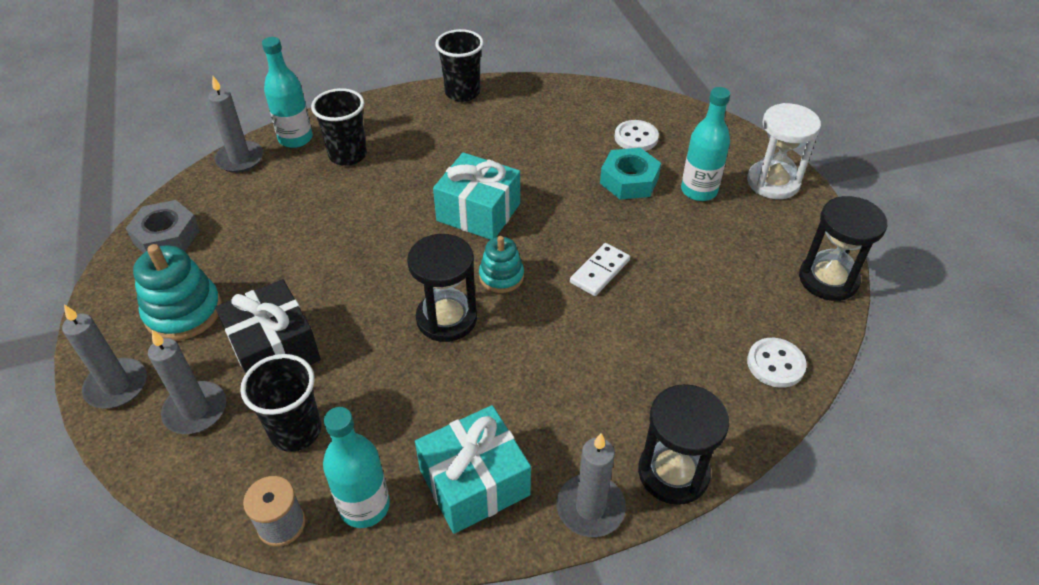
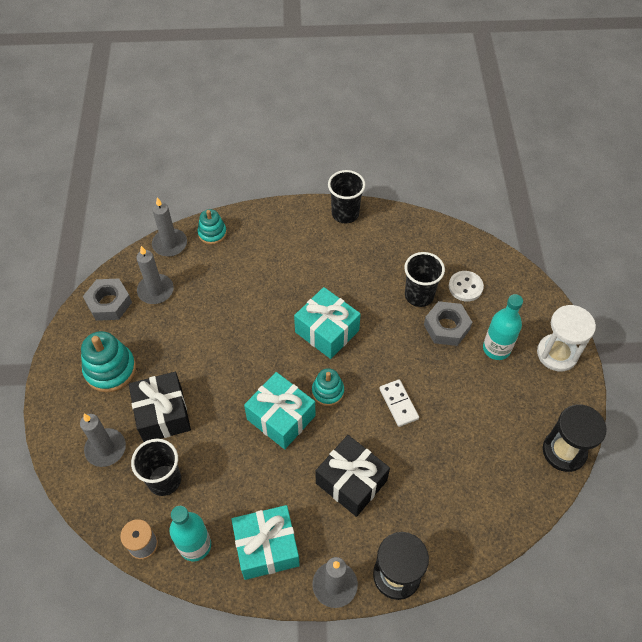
camera: 15 degrees right, 10 degrees up
grey candle [62,304,147,408] -> grey candle moved to [136,246,174,304]
turquoise bottle [262,37,313,148] -> turquoise stacking toy [198,209,227,245]
black cup [311,88,367,166] -> black cup moved to [404,252,445,307]
black hourglass [407,234,477,342] -> turquoise gift [244,372,315,449]
white domino [570,243,630,296] -> white domino turned 75 degrees counterclockwise [379,379,419,427]
turquoise nut [600,148,661,200] -> grey nut [424,301,472,346]
white button [747,338,807,388] -> none
none -> black gift [316,435,390,517]

